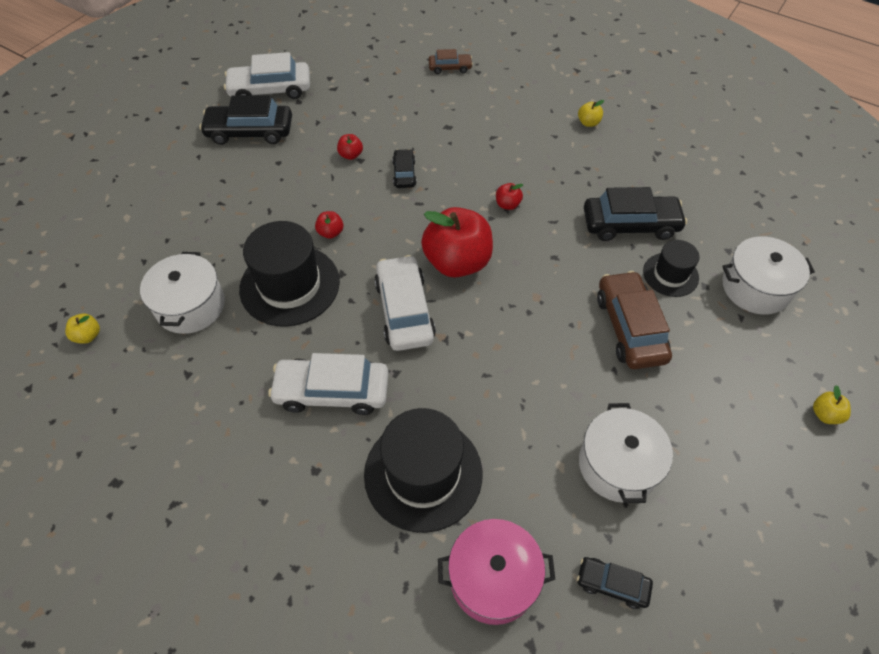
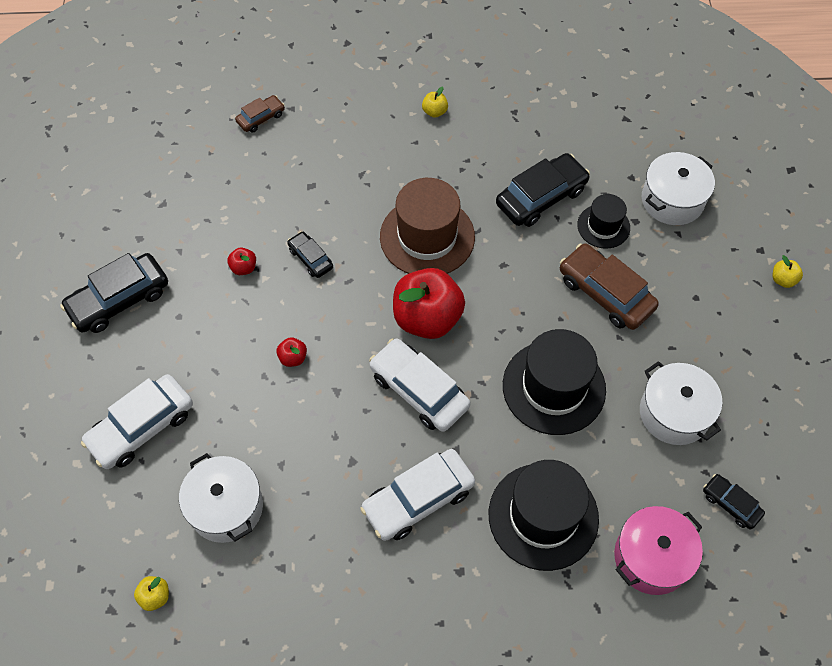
camera: 35 degrees left, 5 degrees up
white car [224,52,310,99] -> white car moved to [81,374,193,469]
black hat [239,221,340,327] -> black hat moved to [503,329,606,435]
red apple [496,183,523,210] -> brown hat [380,178,475,274]
black car [577,557,653,609] -> black car turned 60 degrees clockwise [703,474,765,529]

